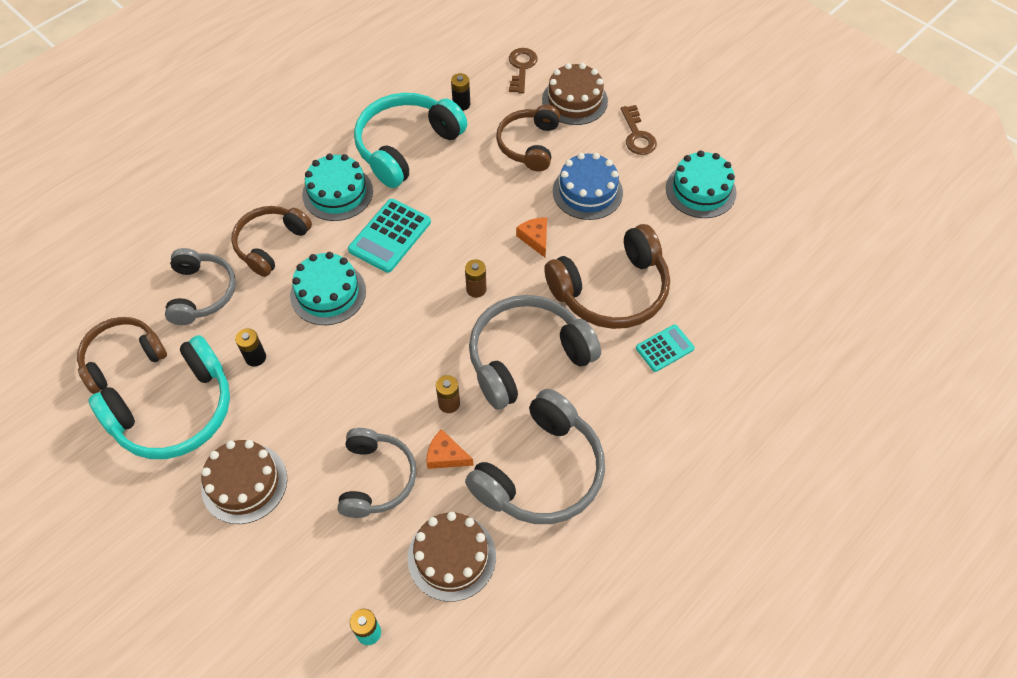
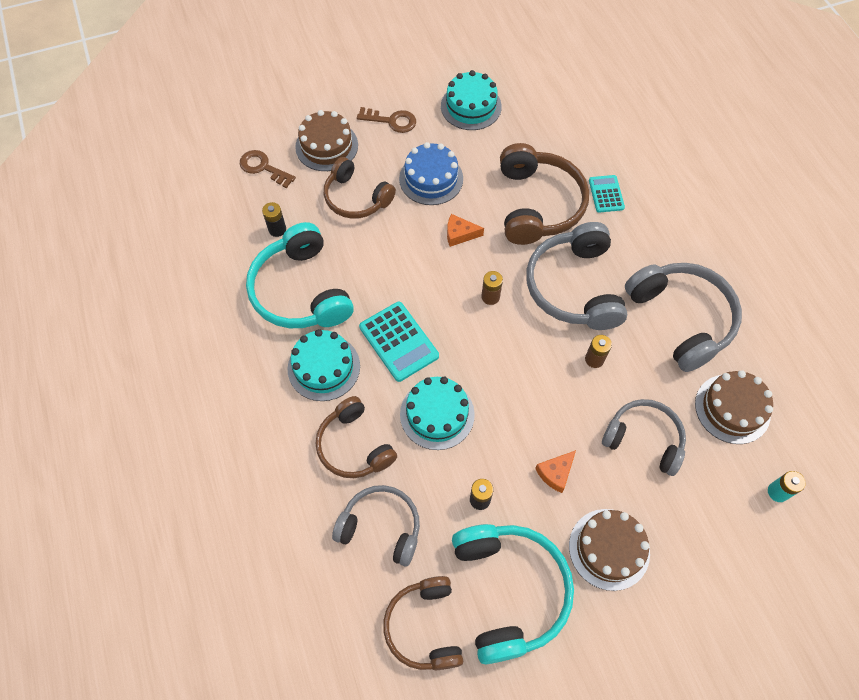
camera: 65 degrees left, 5 degrees up
orange cheese [426,429,474,469] -> orange cheese moved to [535,450,576,493]

